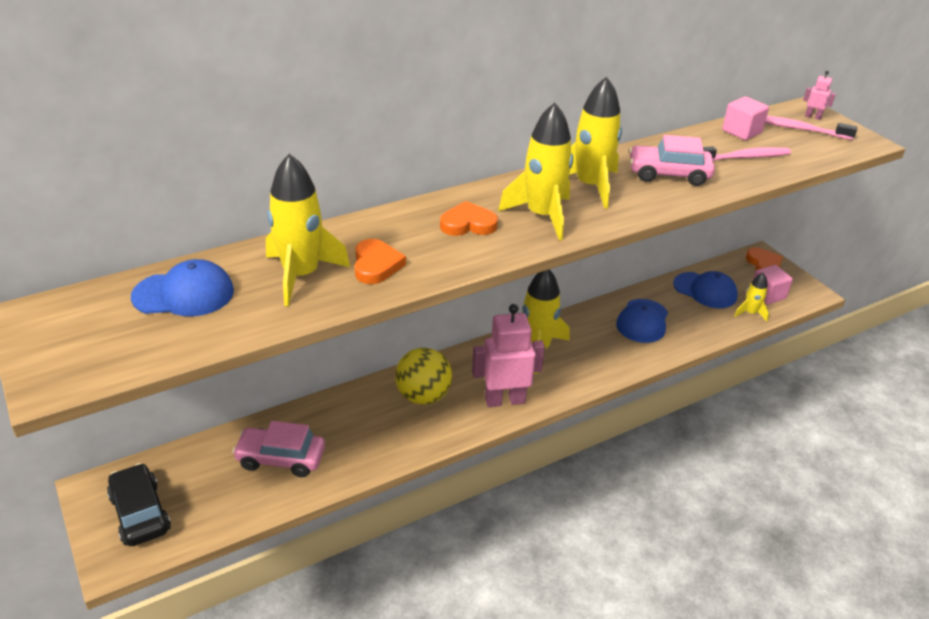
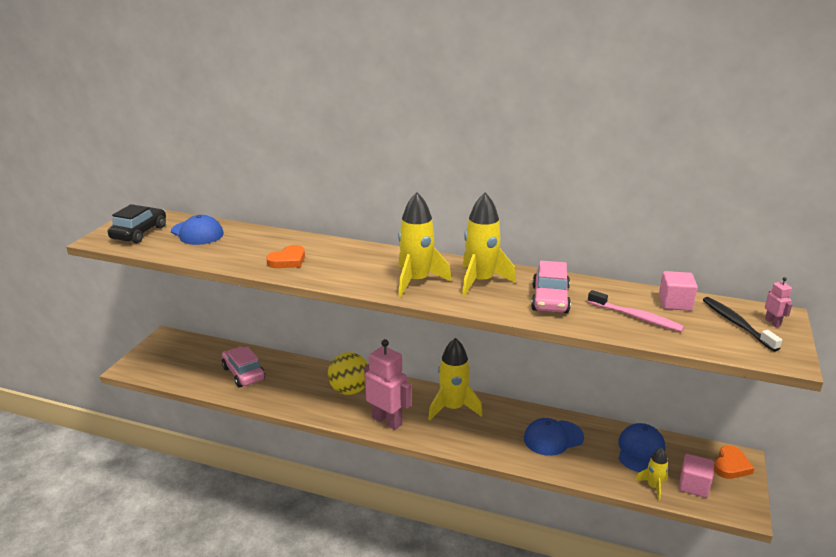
camera: 50 degrees right, 10 degrees down
black car [107,463,171,546] -> black car moved to [108,204,166,243]
yellow rocket [266,154,350,306] -> none
orange heart [440,201,498,236] -> none
pink car [629,135,715,186] -> pink car turned 135 degrees counterclockwise [531,261,571,313]
blue cap [673,271,738,308] -> blue cap turned 150 degrees counterclockwise [618,423,665,472]
pink toothbrush [765,116,857,140] -> black toothbrush [703,297,782,352]

